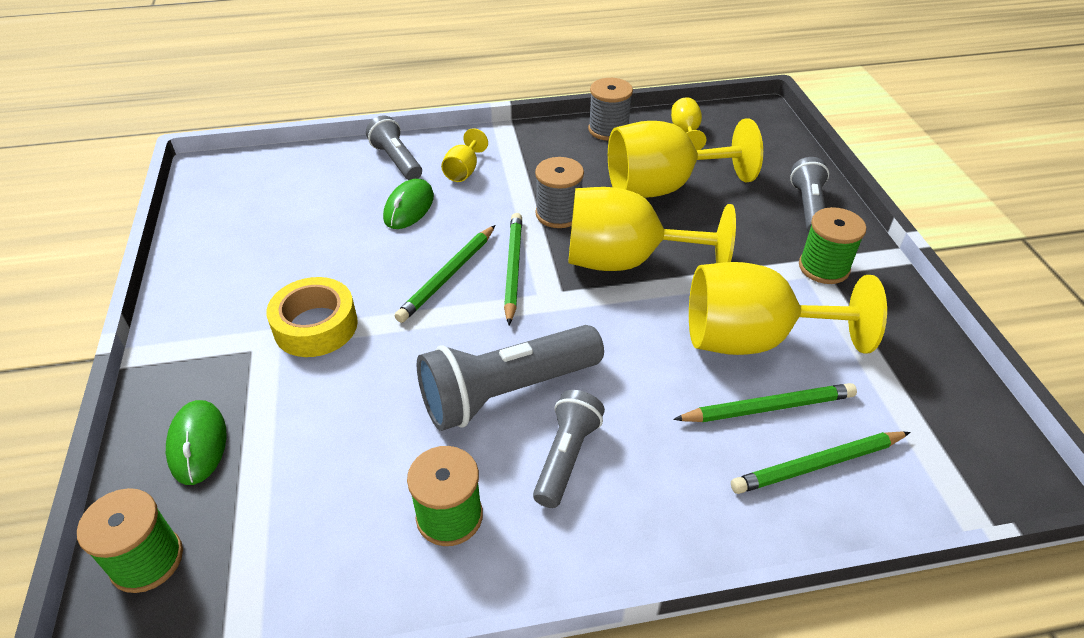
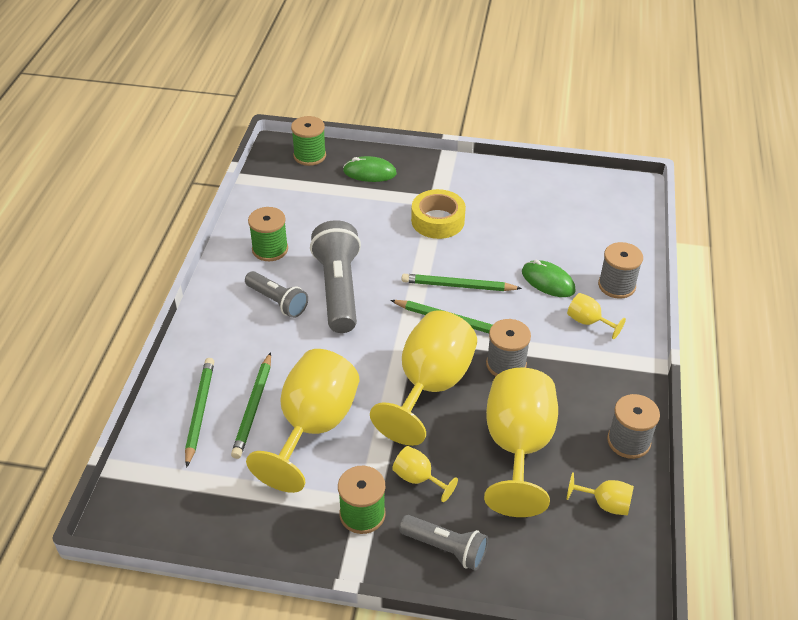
camera: 110 degrees right, 0 degrees up
grey flashlight [366,115,422,180] -> grey spool [598,242,643,299]
green pencil [395,225,495,323] -> green pencil turned 45 degrees counterclockwise [401,274,522,291]
none -> yellow goblet [392,446,458,502]

